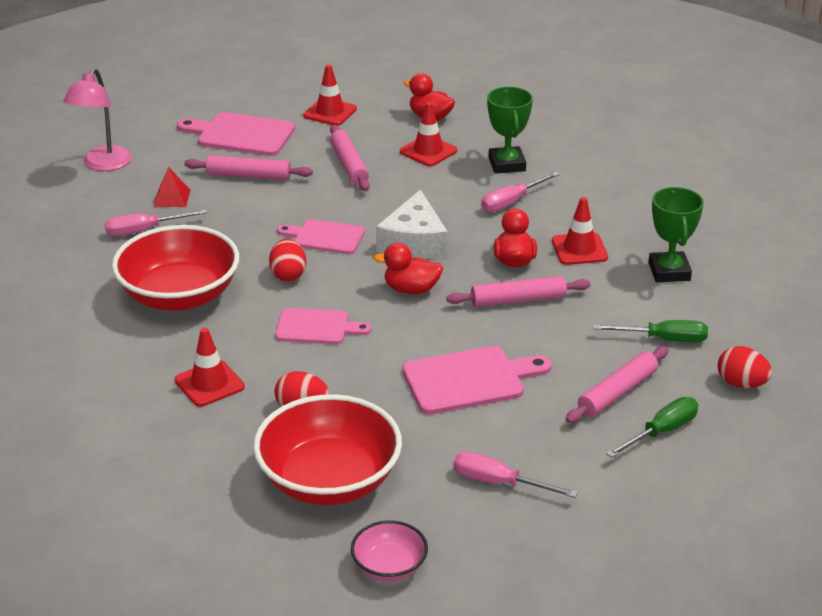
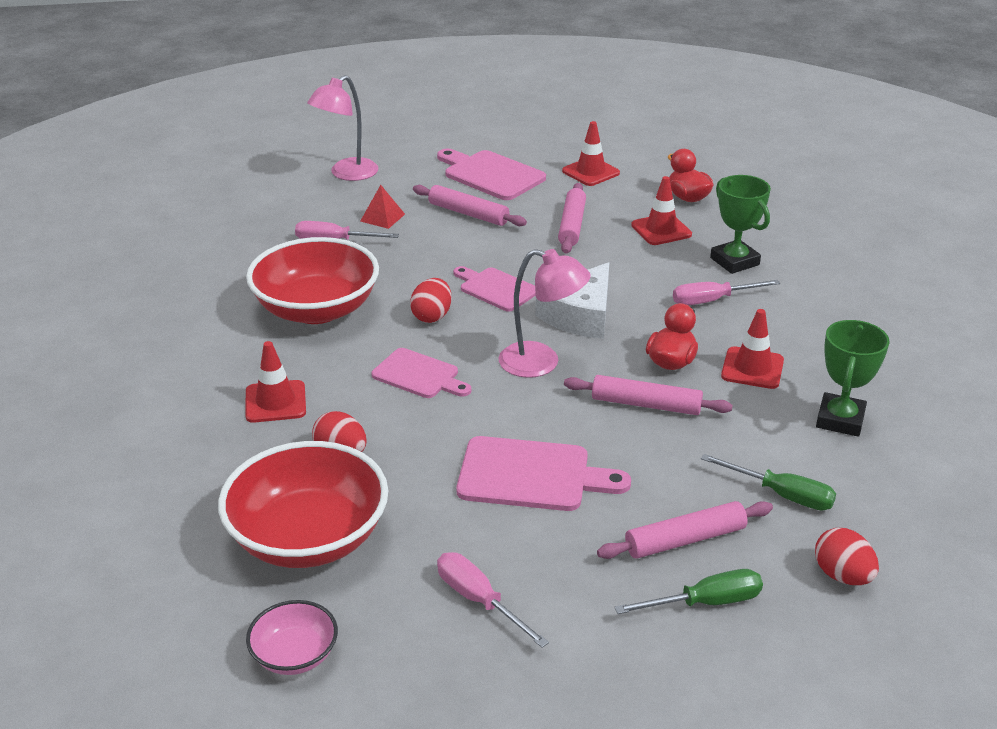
camera: 25 degrees right, 0 degrees up
red duck [373,243,443,294] -> pink lamp [499,249,591,378]
green trophy [487,87,533,174] -> green trophy turned 45 degrees counterclockwise [710,175,771,274]

